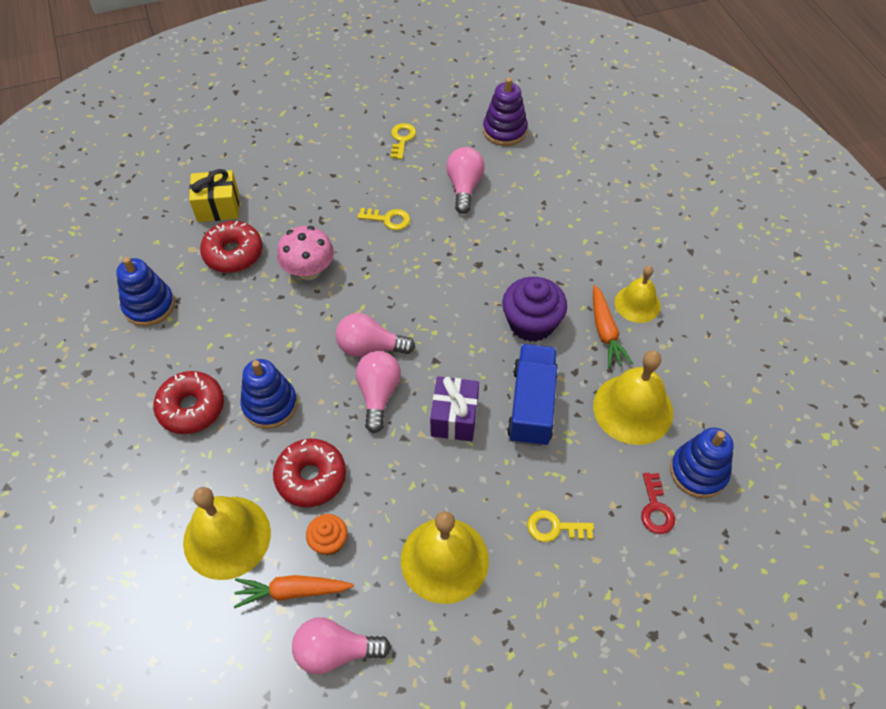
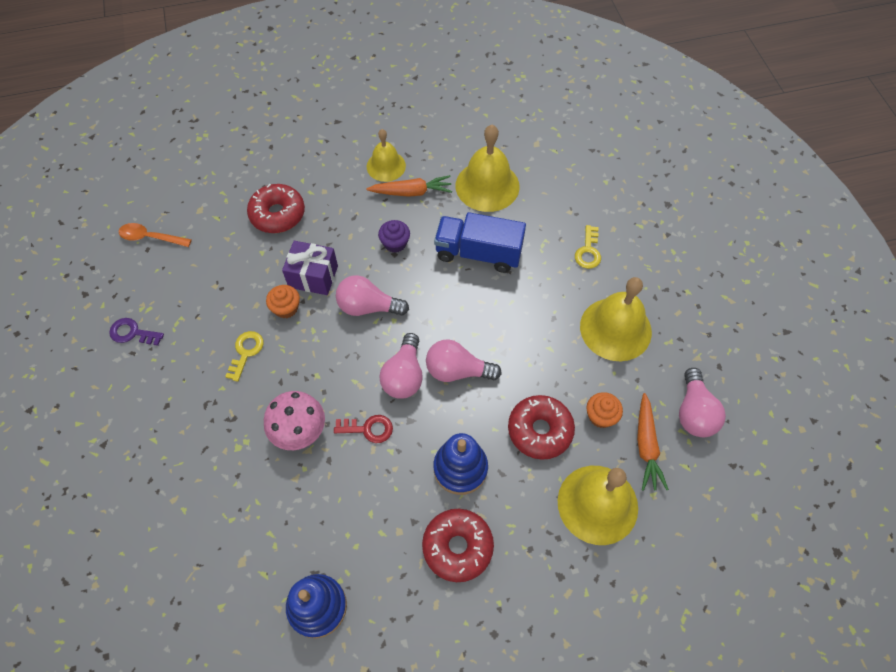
camera: 85 degrees left, 5 degrees up
yellow gift [189,169,239,222] -> none
red donut [200,221,262,273] -> red donut moved to [247,184,305,233]
yellow key [391,123,416,160] -> purple key [109,318,164,346]
purple gift [430,376,479,441] -> purple gift moved to [282,241,338,295]
pink light bulb [446,147,485,214] -> pink light bulb moved to [336,275,409,316]
purple stacking toy [483,78,528,146] -> orange spoon [119,223,192,247]
purple cupcake [502,277,567,342] -> purple cupcake [378,220,410,253], size x0.56
red key [641,472,675,534] -> red key moved to [334,415,393,443]
blue stacking toy [670,428,734,498] -> none
none -> orange cupcake [266,285,300,318]

